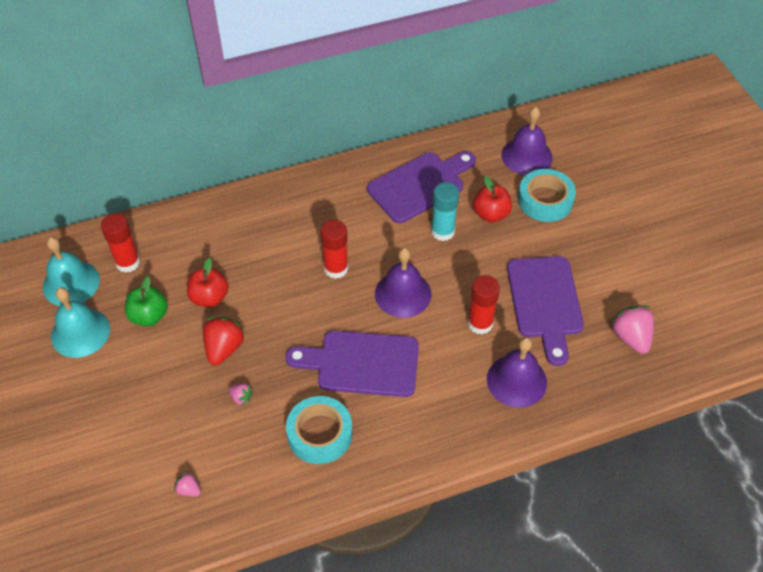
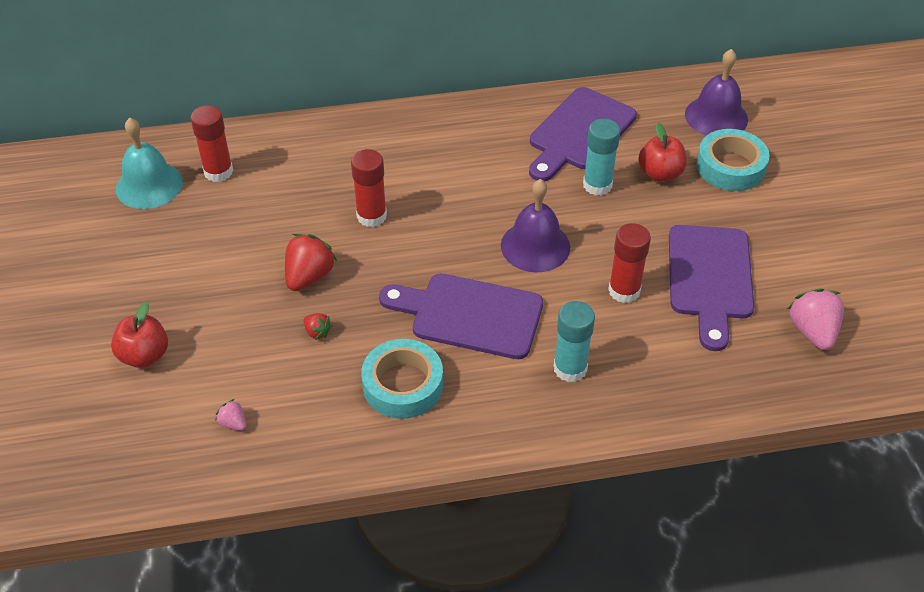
camera: 10 degrees right, 5 degrees down
turquoise bell [51,287,110,358] -> none
green apple [125,276,168,326] -> none
red apple [187,258,229,307] -> red apple moved to [111,302,168,368]
pink strawberry [228,383,253,406] -> red strawberry [303,313,332,340]
red glue stick [320,220,348,279] -> red glue stick moved to [351,149,387,227]
purple cutting board [367,151,476,223] -> purple cutting board turned 150 degrees clockwise [529,87,637,181]
purple bell [487,337,547,408] -> none
none -> turquoise glue stick [554,301,595,382]

